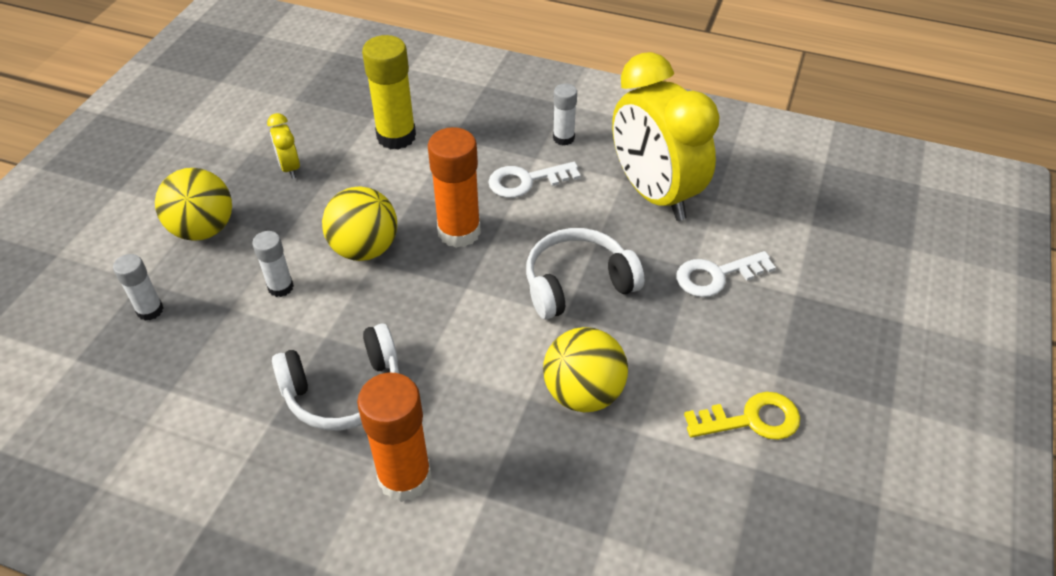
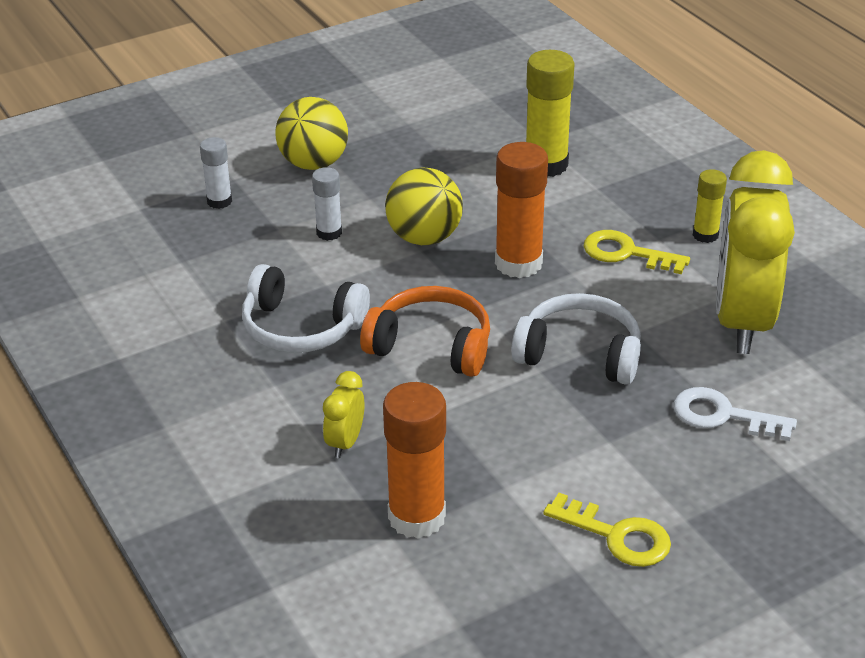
camera: 40 degrees right, 10 degrees down
yellow clock [267,113,300,179] -> yellow clock moved to [323,371,364,458]
orange glue stick [357,373,432,502] -> orange glue stick moved to [383,382,446,539]
white key [488,162,581,198] -> yellow key [584,230,690,274]
yellow ball [543,327,628,412] -> none
white glue stick [553,83,577,145] -> yellow glue stick [693,169,727,243]
none -> orange headphones [360,286,490,377]

